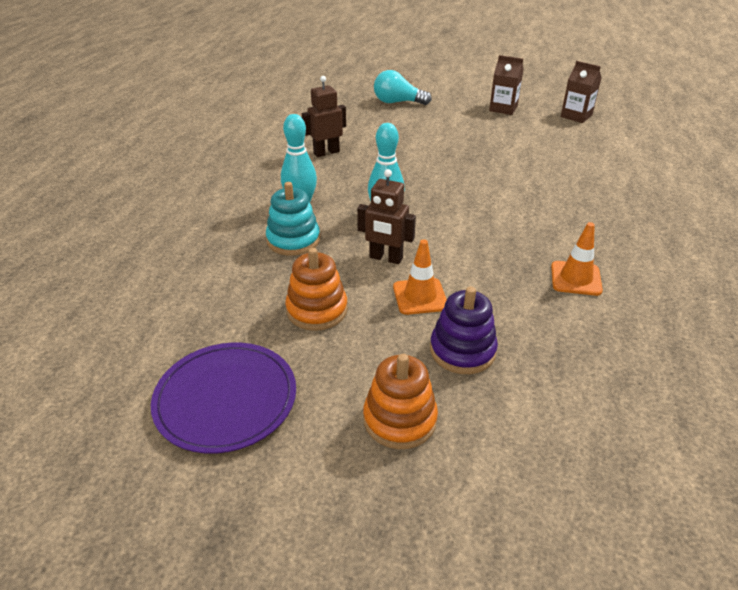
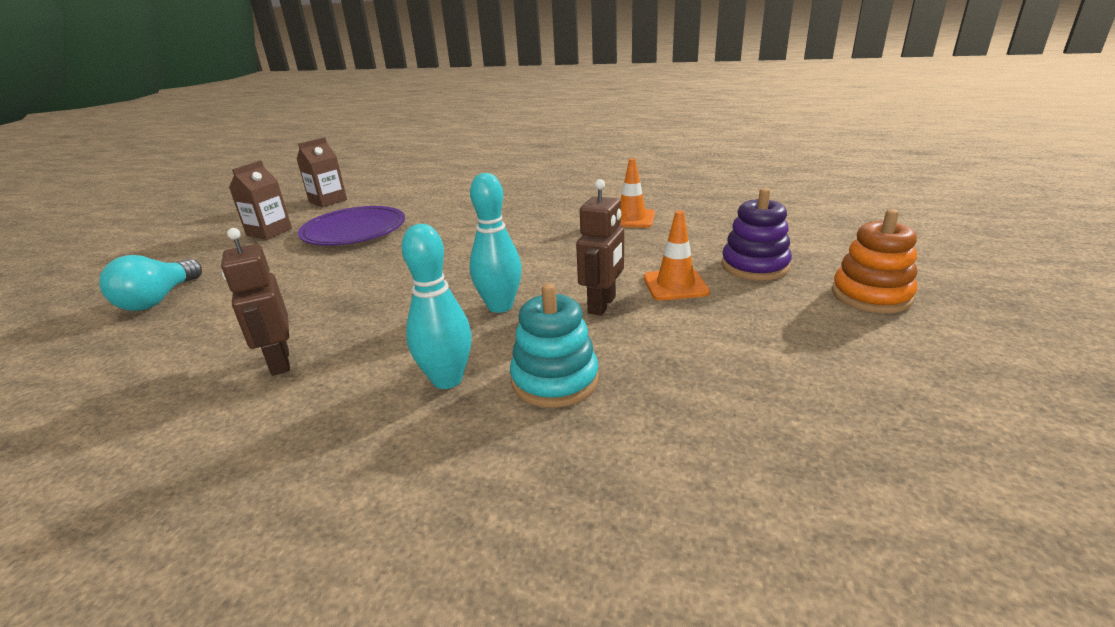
camera: 85 degrees left, 10 degrees down
purple plate [151,343,296,453] -> purple plate moved to [298,206,405,246]
orange stacking toy [285,248,348,331] -> none

